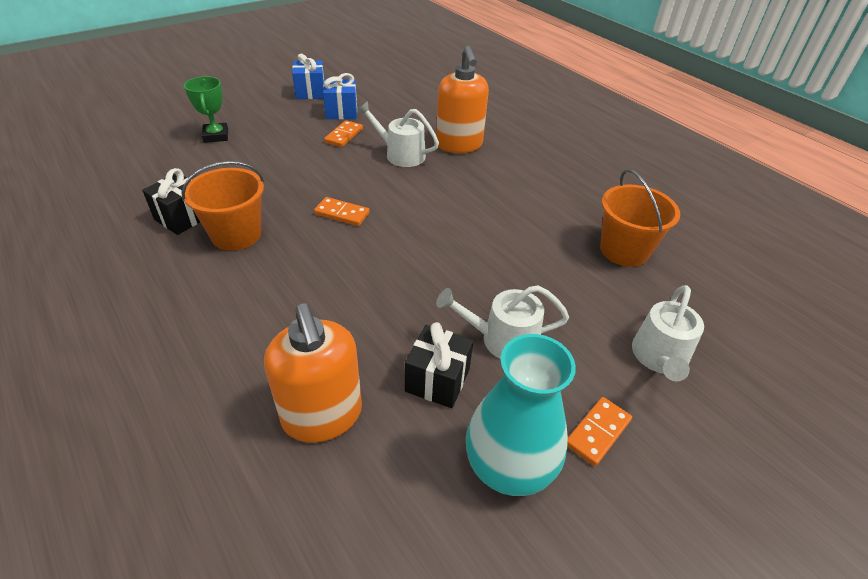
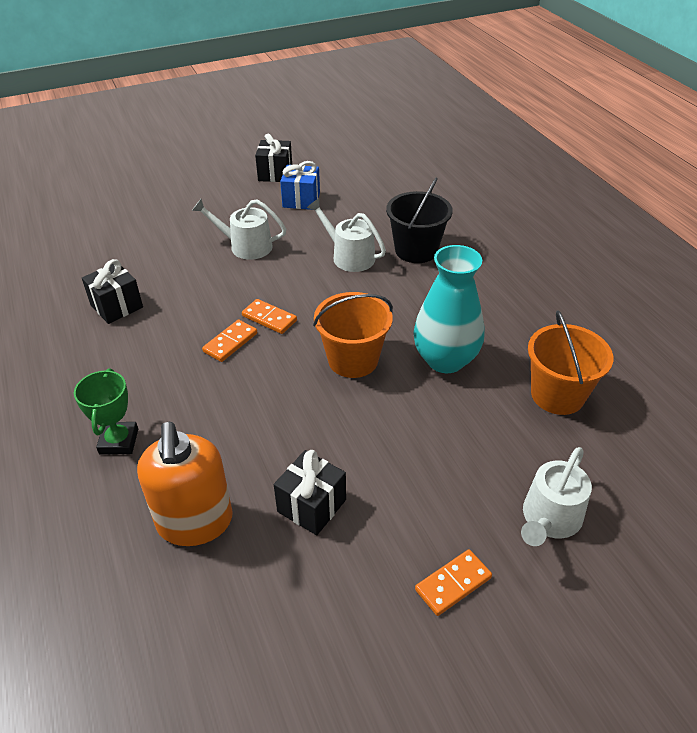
camera: 15 degrees right, 0 degrees up
orange bucket [181,161,264,251] -> orange bucket moved to [313,292,393,378]
green trophy [184,76,228,143] -> green trophy moved to [74,368,138,455]
blue gift [292,54,324,99] -> black gift [255,133,292,182]
orange domino [324,120,363,147] -> orange domino moved to [202,320,257,362]
orange soap dispenser [436,46,489,153] -> black bucket [386,177,453,263]
white watering can [436,285,569,359] -> white watering can moved to [192,199,286,260]
turquoise vase [466,334,576,496] -> turquoise vase moved to [413,245,484,373]

